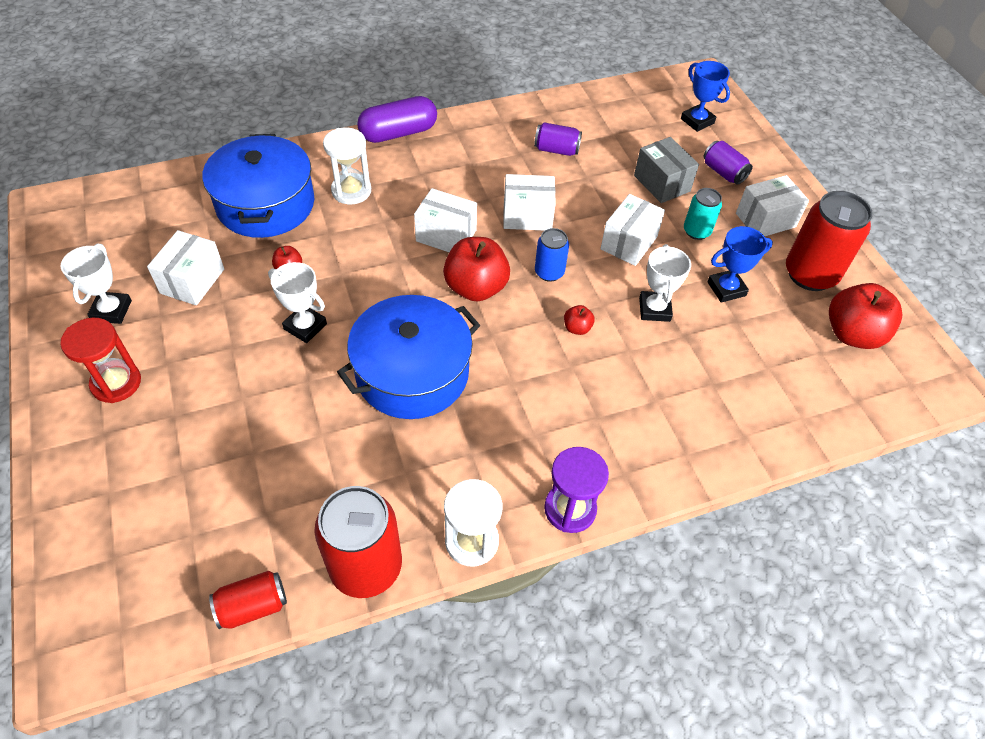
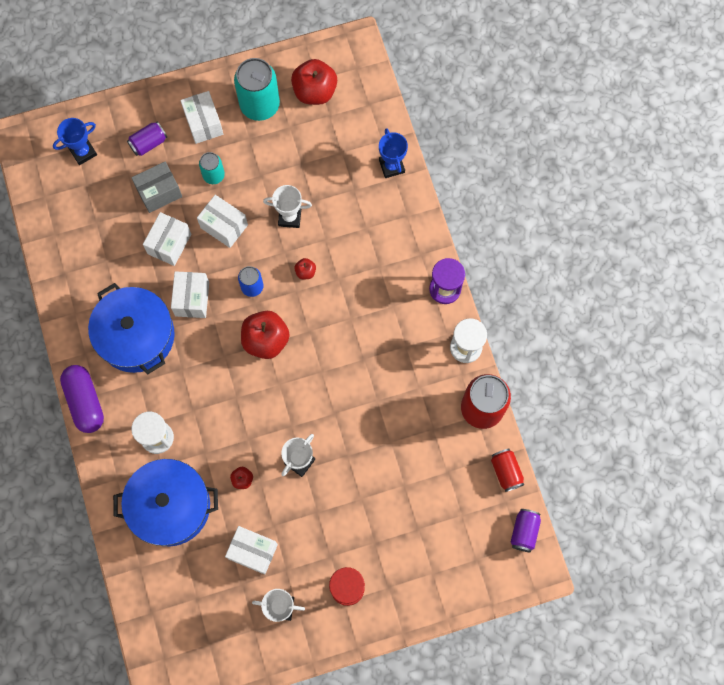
camera: 85 degrees left, 20 degrees up
blue pot [337,295,480,419] -> blue pot moved to [88,283,175,374]
white box [414,188,477,252] -> white box moved to [143,212,191,266]
purple can [534,122,582,156] -> purple can moved to [511,509,541,552]
blue trophy [707,226,773,303] -> blue trophy moved to [379,128,408,178]
red can [786,191,873,291] -> turquoise can [234,58,280,121]

